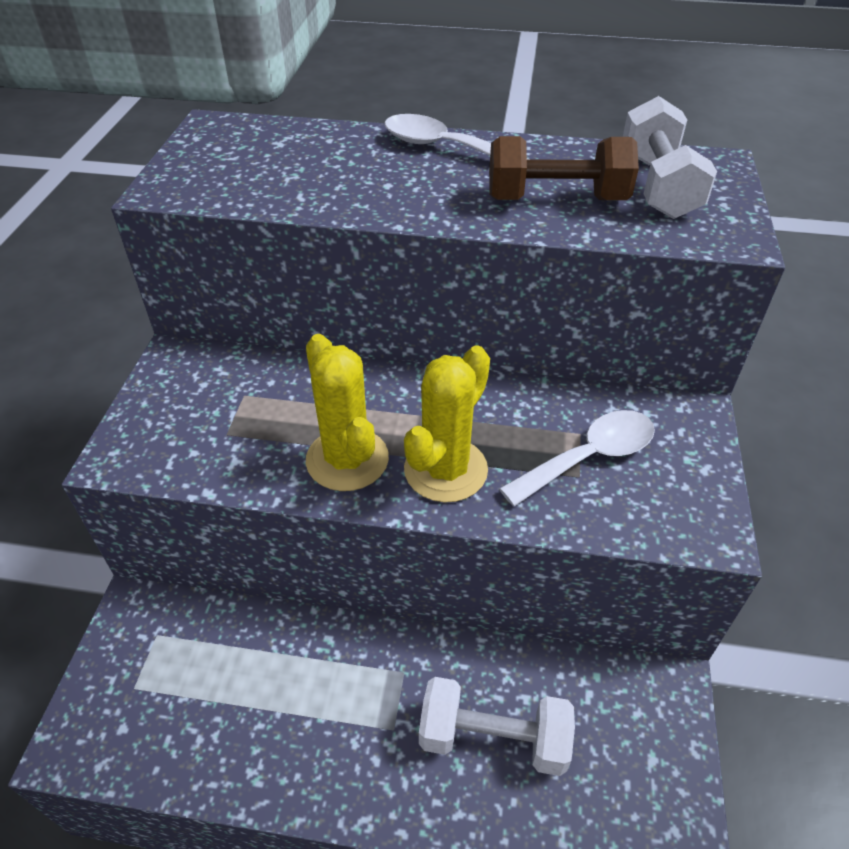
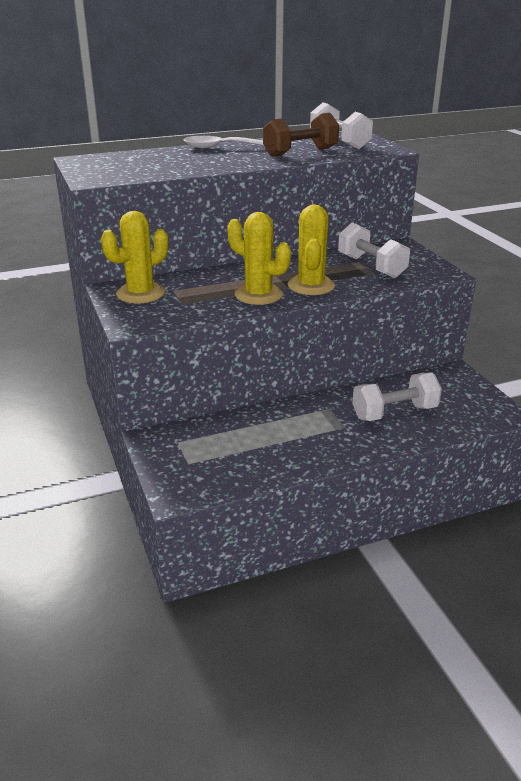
camera: 30 degrees left, 15 degrees down
white spoon [499,410,655,506] -> white dumbbell [338,222,410,278]
none -> yellow cactus [101,211,168,303]

